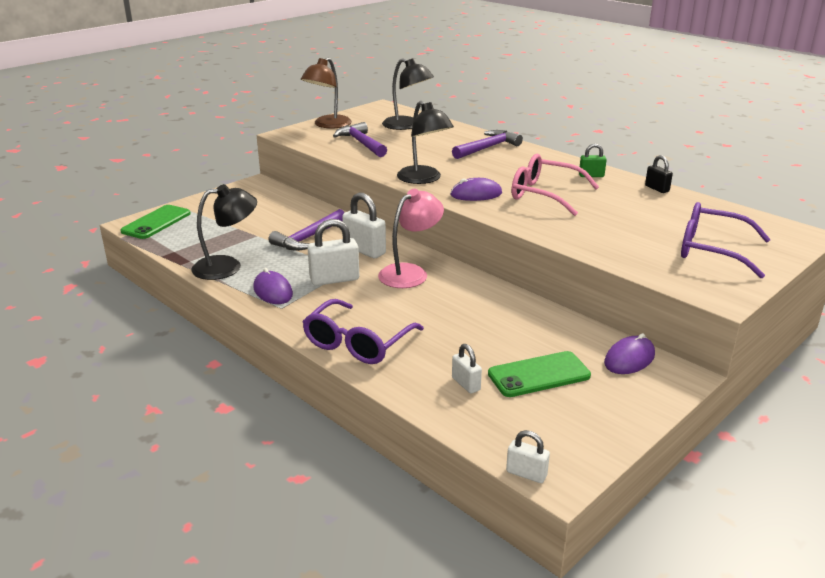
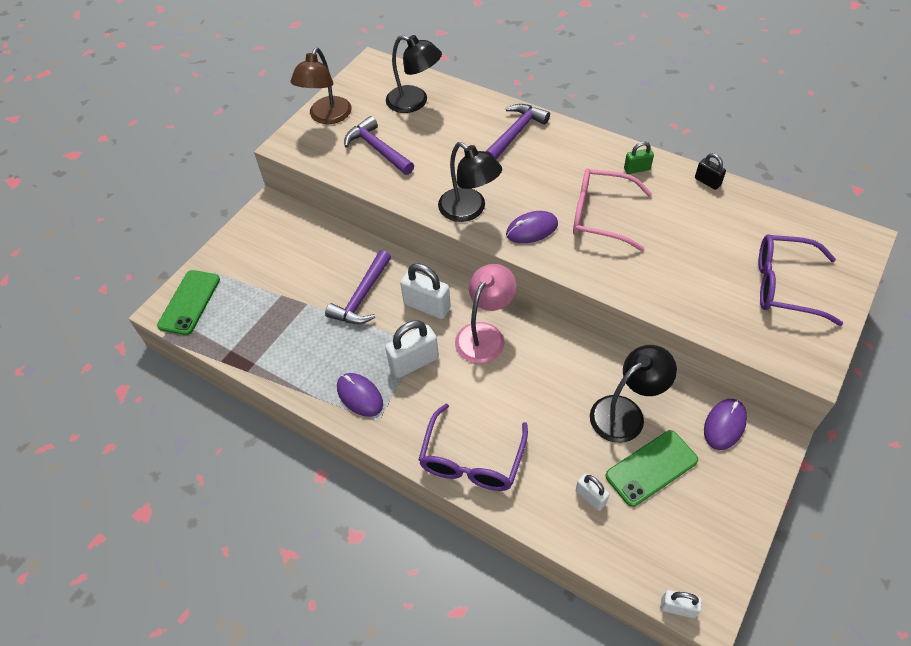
camera: 10 degrees left, 25 degrees up
black lamp [192,184,257,280] -> black lamp moved to [590,345,677,443]

